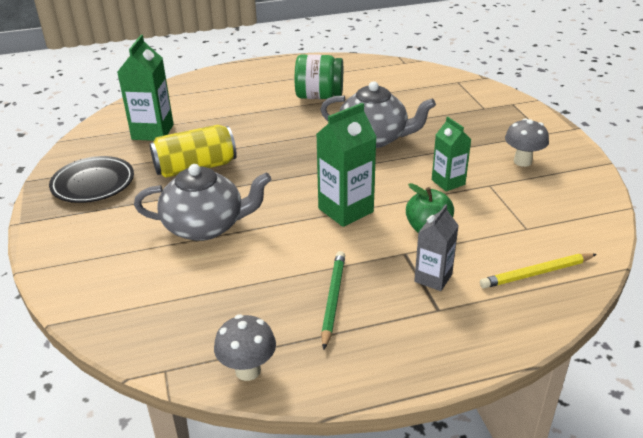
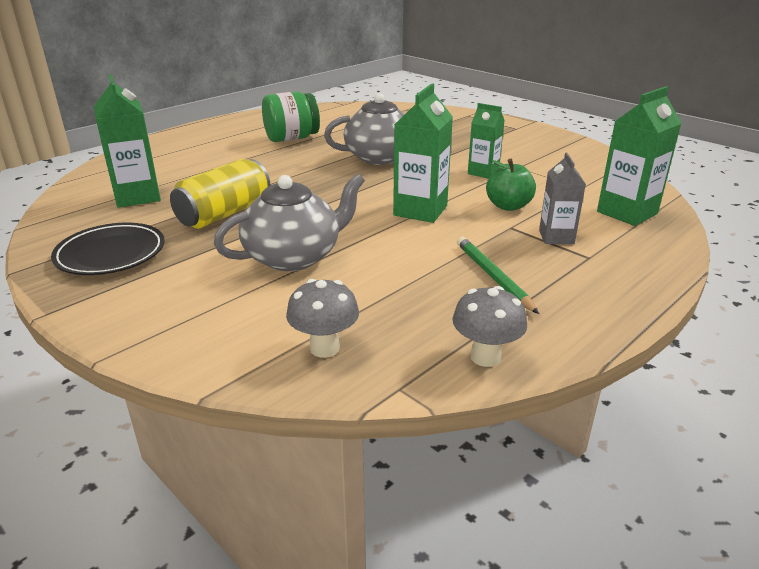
camera: 30 degrees left, 5 degrees down
yellow pencil [480,253,597,288] -> green carton [597,86,681,226]
grey mushroom [505,118,549,167] -> grey mushroom moved to [286,279,359,358]

